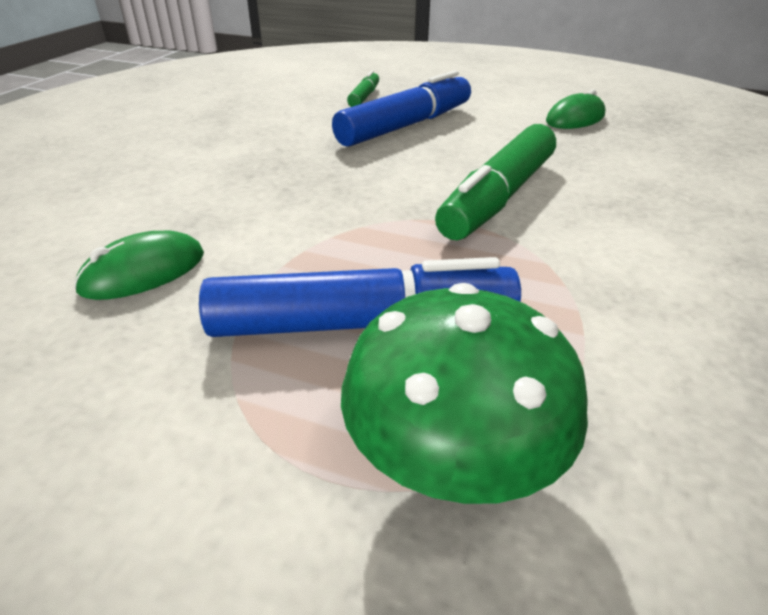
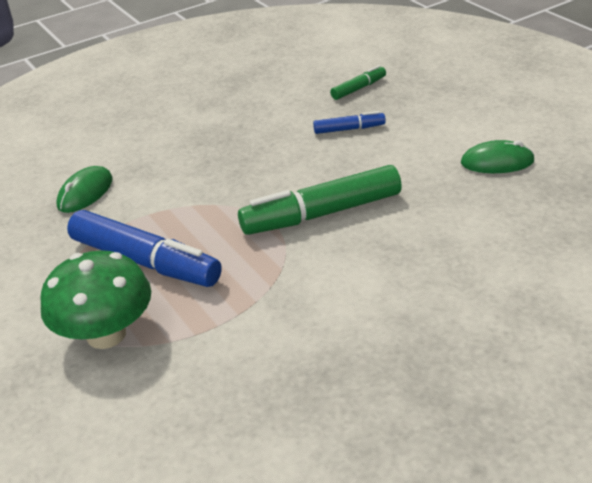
camera: 40 degrees right, 0 degrees up
green mouse [74,231,204,300] -> green mouse turned 60 degrees counterclockwise [56,166,113,213]
blue marker [332,70,471,147] -> blue marker [313,111,386,134], size x0.49

